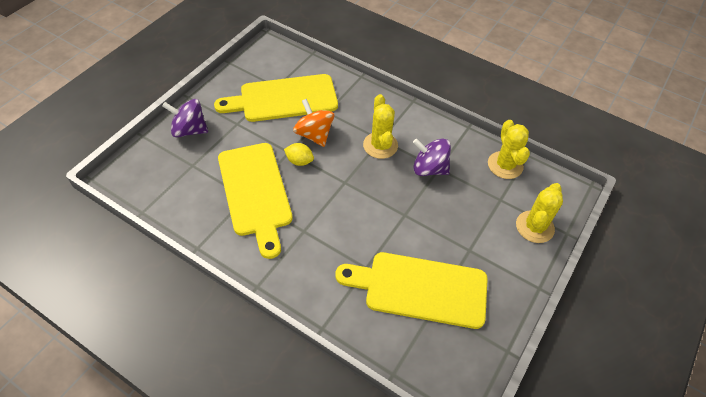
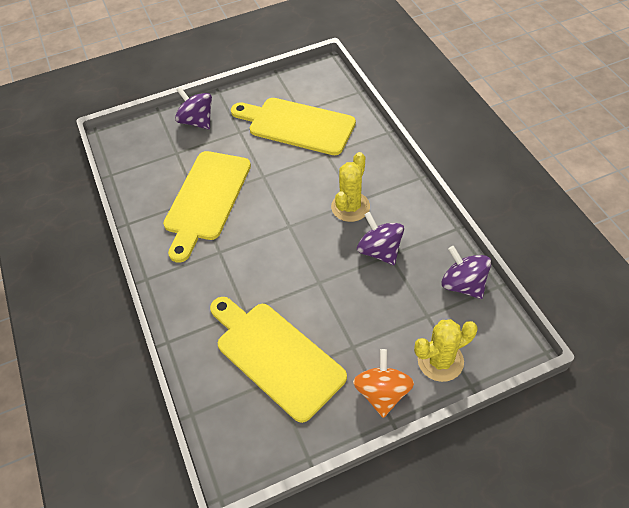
camera: 40 degrees right, 0 degrees up
yellow lemon [284,143,314,166] -> none
orange spinning top [293,99,334,147] -> orange spinning top moved to [353,349,414,418]
yellow cactus [488,120,530,179] -> purple spinning top [441,246,491,299]

